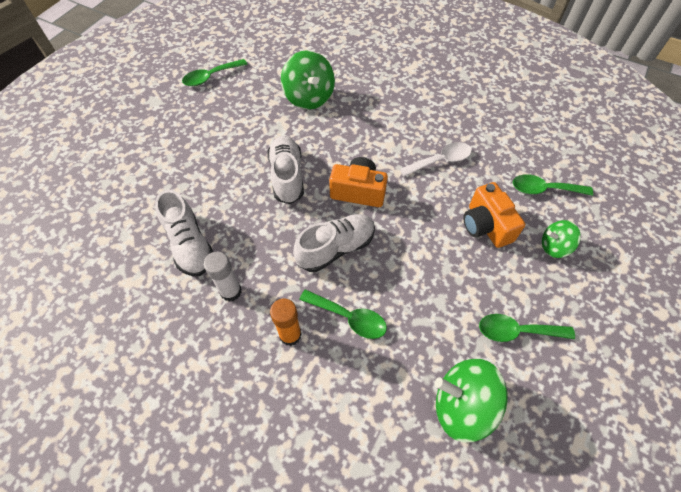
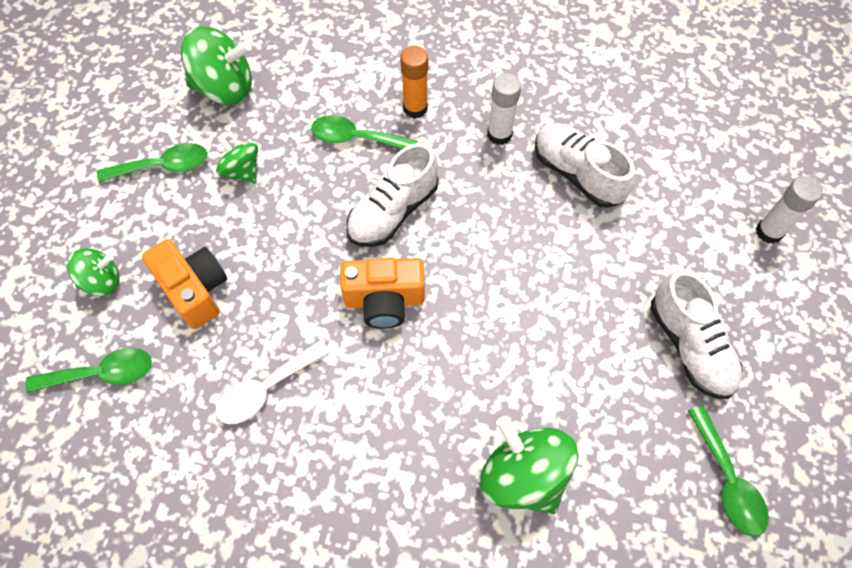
camera: 165 degrees right, 5 degrees up
green spoon [182,59,247,86] -> green spoon turned 120 degrees clockwise [688,406,769,536]
white shoe [267,136,304,204] -> white shoe moved to [650,270,742,399]
none -> green spinning top [216,134,258,184]
none -> white glue stick [756,176,823,244]

